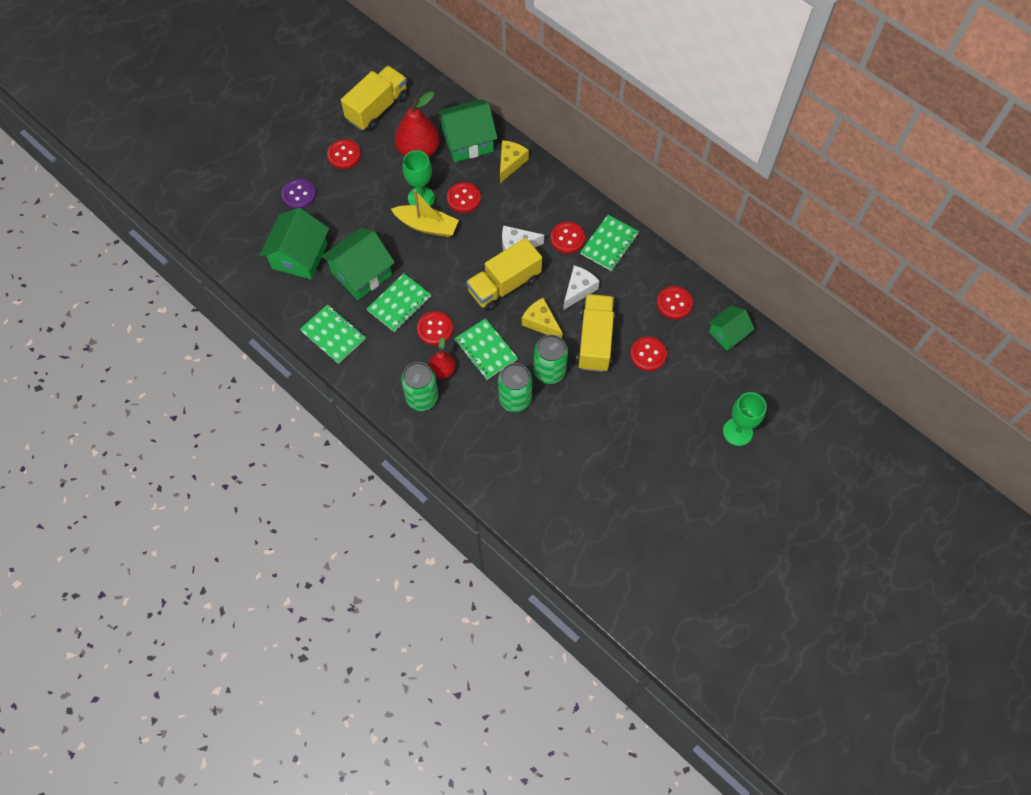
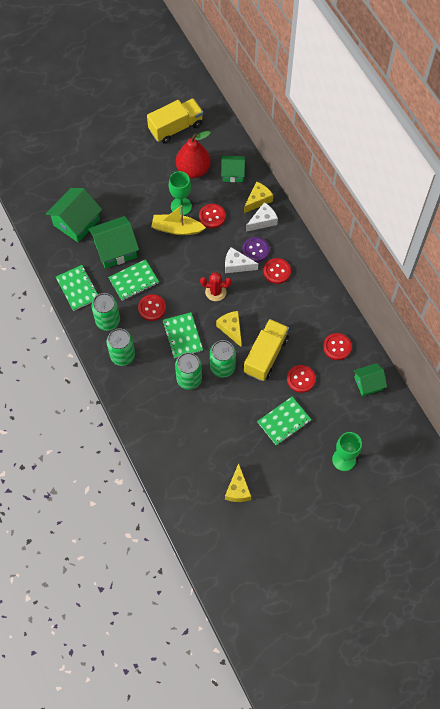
camera: 20 degrees right, 0 degrees up
purple button [281,178,316,209] -> purple button moved to [242,237,269,262]
red button [327,139,361,169] -> none
yellow boat [391,190,459,237] -> yellow boat turned 150 degrees clockwise [151,205,206,235]
red pear [428,337,456,379] -> none
green house [437,99,498,162] -> green house [221,156,245,182], size x0.61
yellow truck [466,238,542,311] -> red cactus [200,272,232,301]
white cheese [563,266,599,310] -> white cheese moved to [246,202,278,232]
green notebook [580,215,639,271] -> green notebook moved to [257,397,312,446]
none -> green can [91,293,120,331]
none -> yellow cheese [225,463,251,502]

